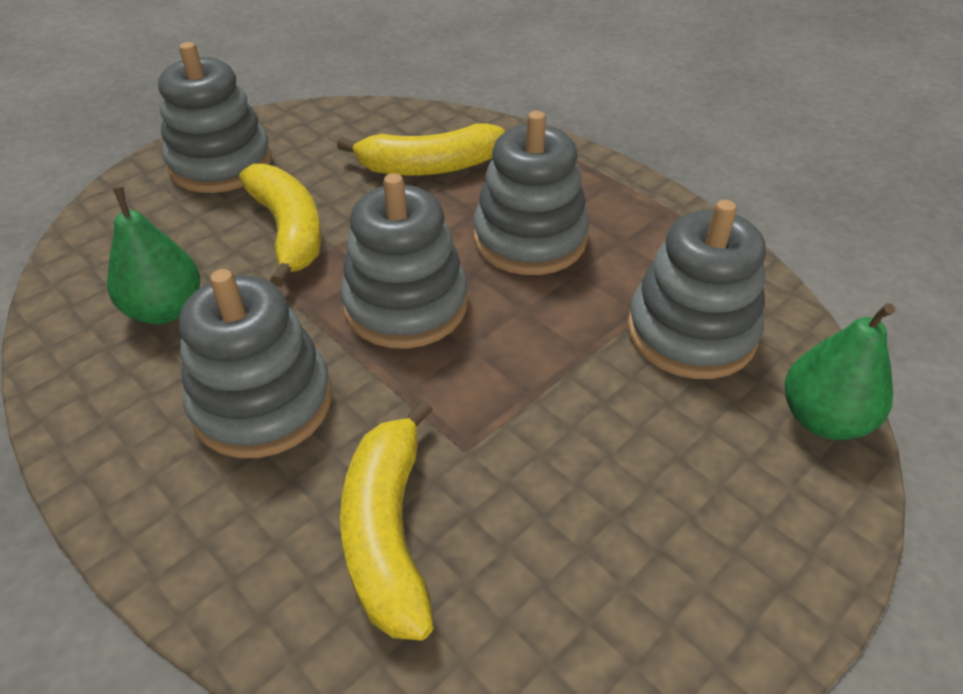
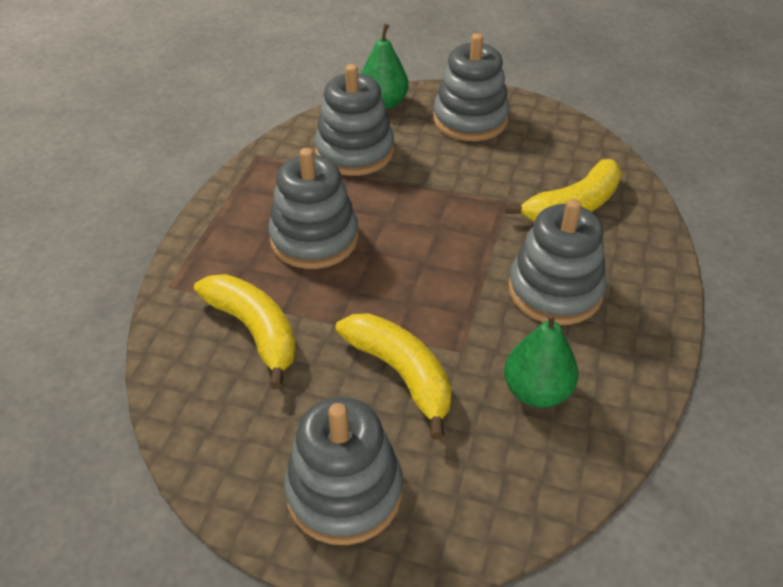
camera: 120 degrees left, 0 degrees up
yellow banana [239,164,321,287] -> yellow banana turned 105 degrees clockwise [335,313,452,440]
grey stacking toy [340,173,468,349] -> grey stacking toy moved to [433,33,510,141]

